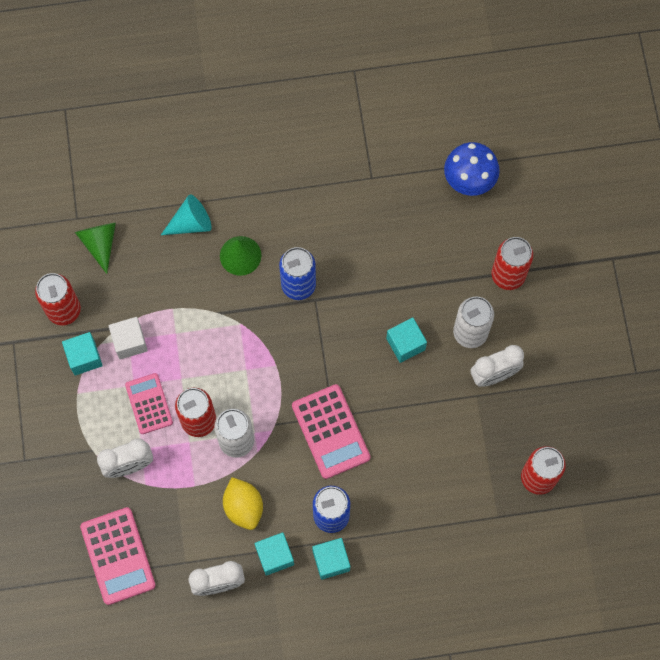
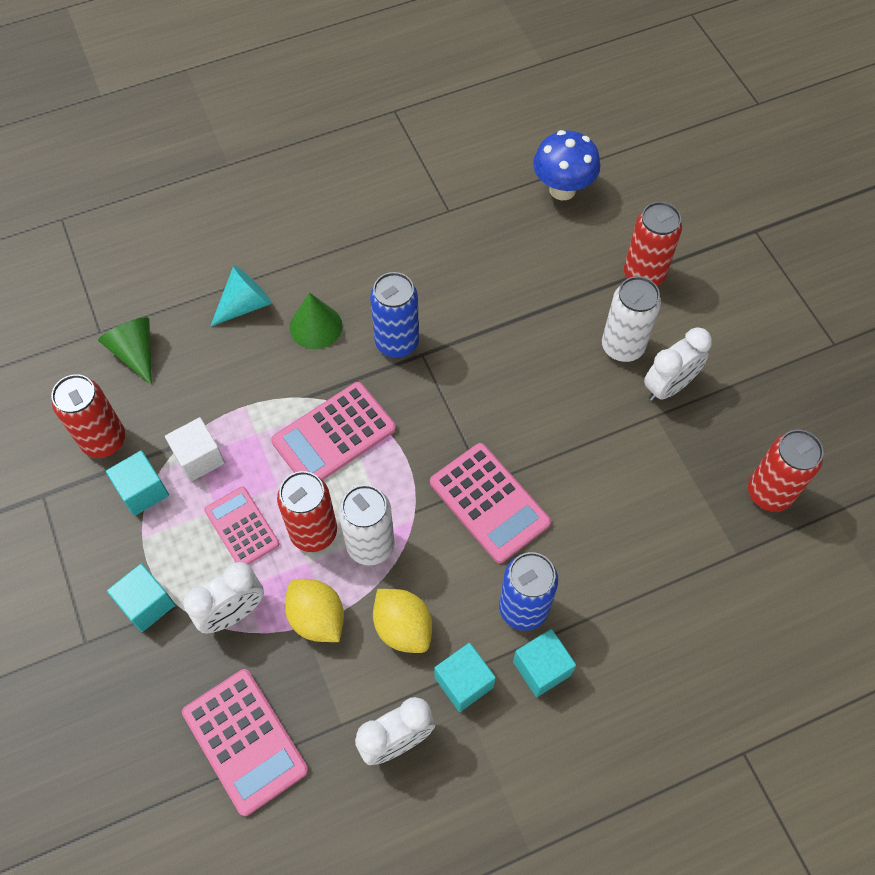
camera: 15 degrees left, 10 degrees down
turquoise cube [386,318,427,363] -> turquoise cube moved to [107,563,175,632]
none -> pink calculator [271,382,396,480]
none -> yellow lemon [285,579,344,642]

